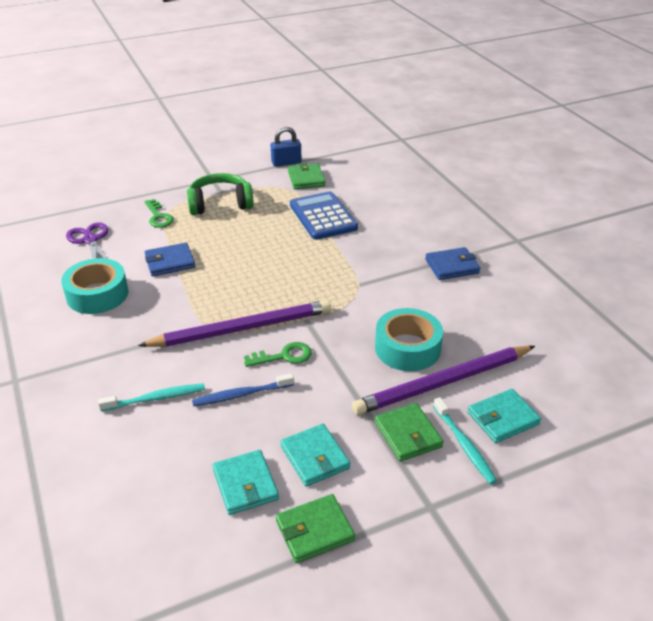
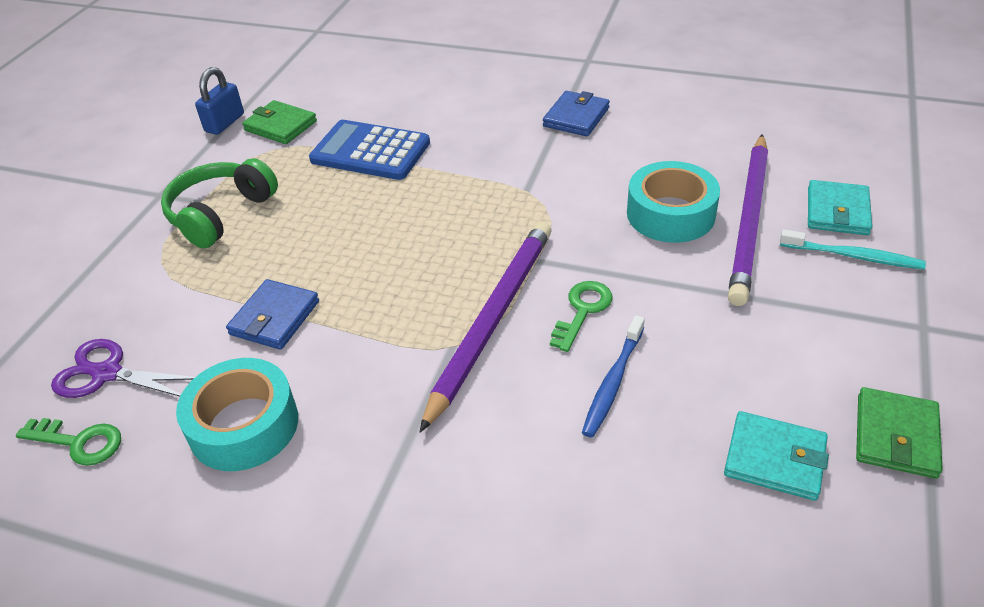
camera: 45 degrees left, 5 degrees up
turquoise toothbrush [98,383,205,411] -> none
green key [144,199,174,228] -> green key moved to [16,418,121,466]
turquoise wallet [280,424,350,487] -> none
green wallet [375,403,444,462] -> none

